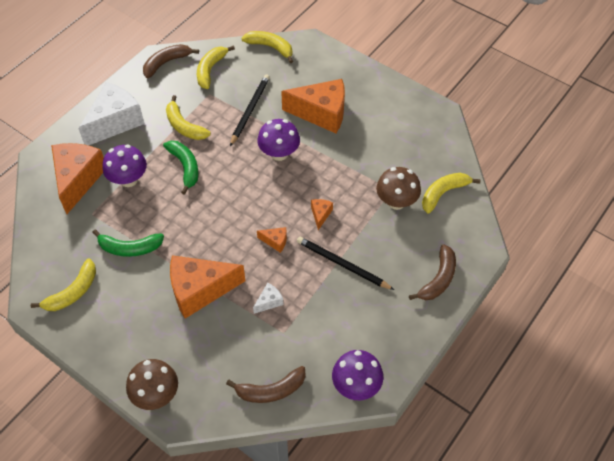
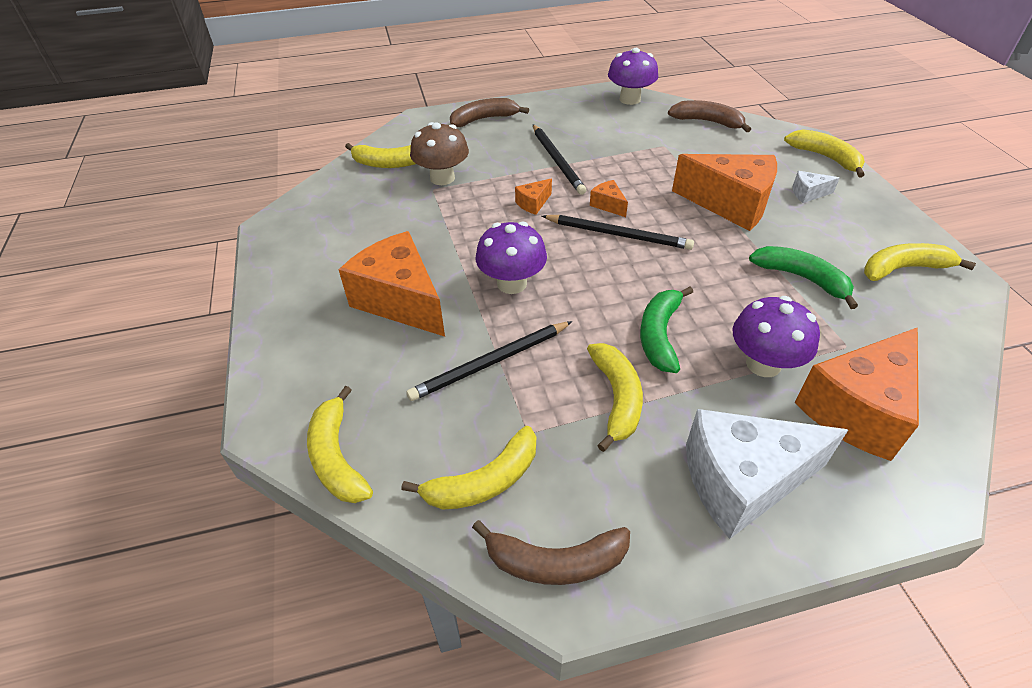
camera: 140 degrees left, 10 degrees down
brown mushroom [126,359,178,410] -> yellow banana [784,129,865,177]
white cheese [253,283,283,314] -> white cheese moved to [793,171,839,203]
none -> black pencil [542,215,694,250]

